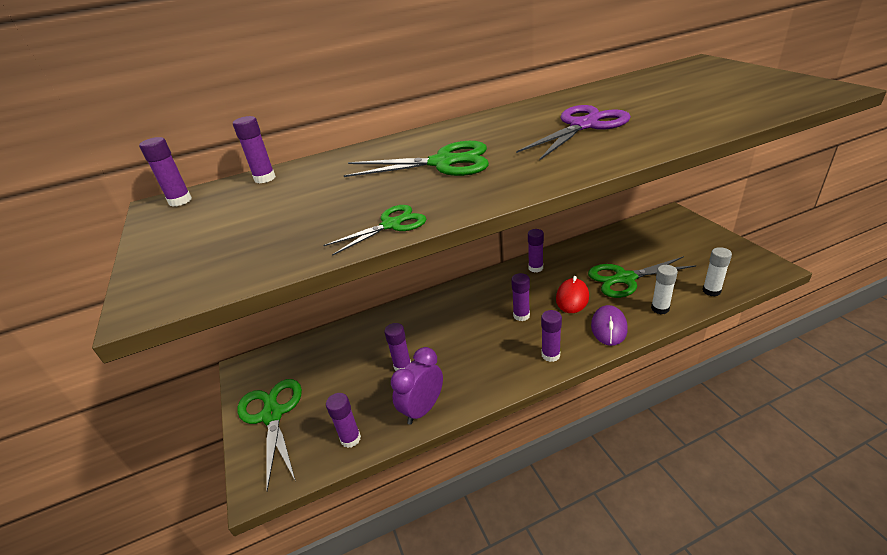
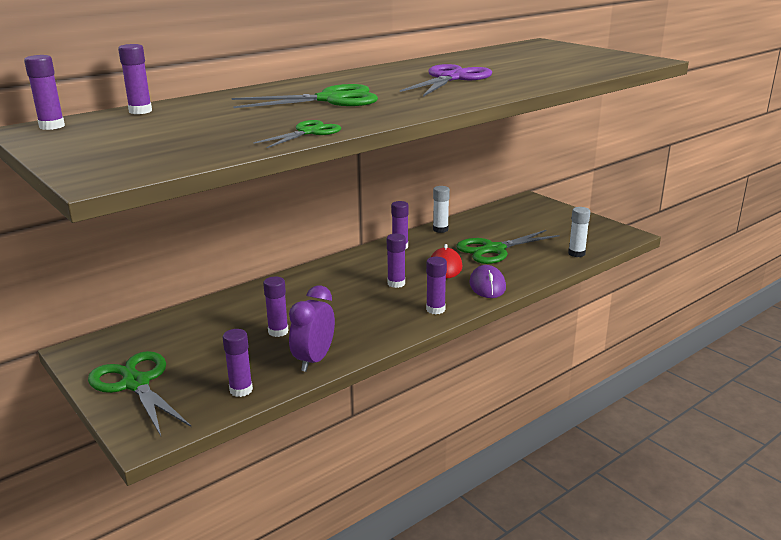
camera: 20 degrees left, 10 degrees down
white glue stick [651,265,678,314] -> white glue stick moved to [433,186,450,233]

